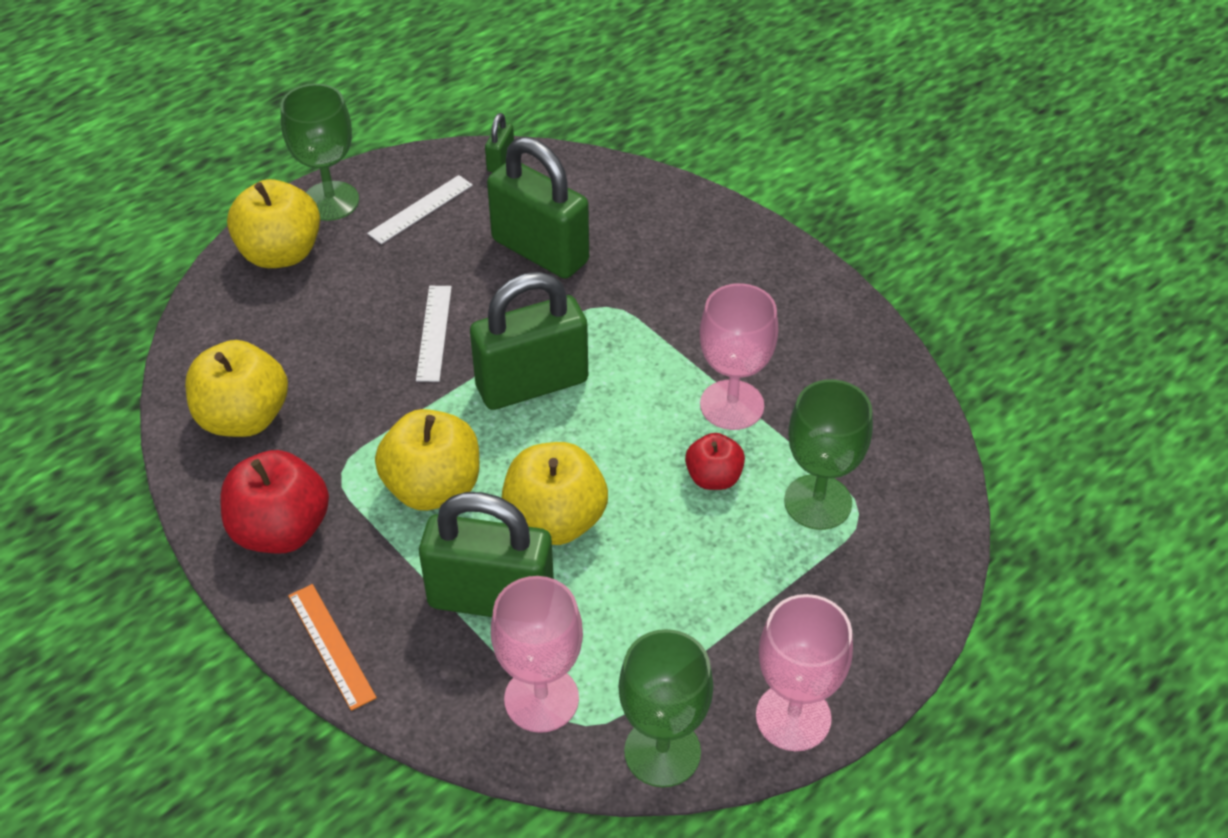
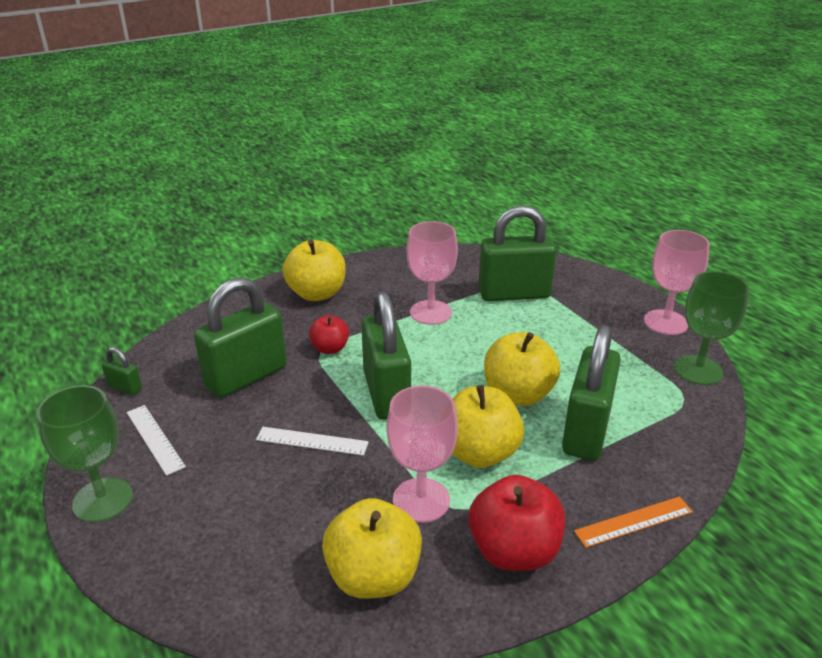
camera: 80 degrees left, 15 degrees down
yellow apple [227,179,320,268] -> yellow apple moved to [283,240,346,301]
pink goblet [491,576,583,733] -> pink goblet moved to [386,385,458,523]
red apple [685,433,745,490] -> red apple moved to [309,315,349,354]
green goblet [784,380,873,530] -> green padlock [478,205,556,301]

